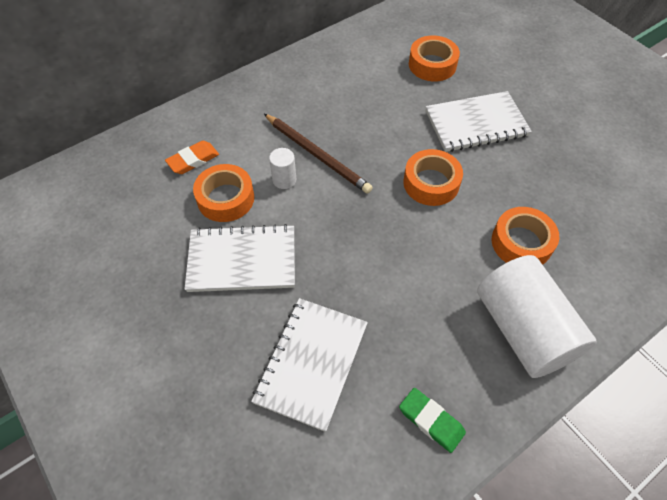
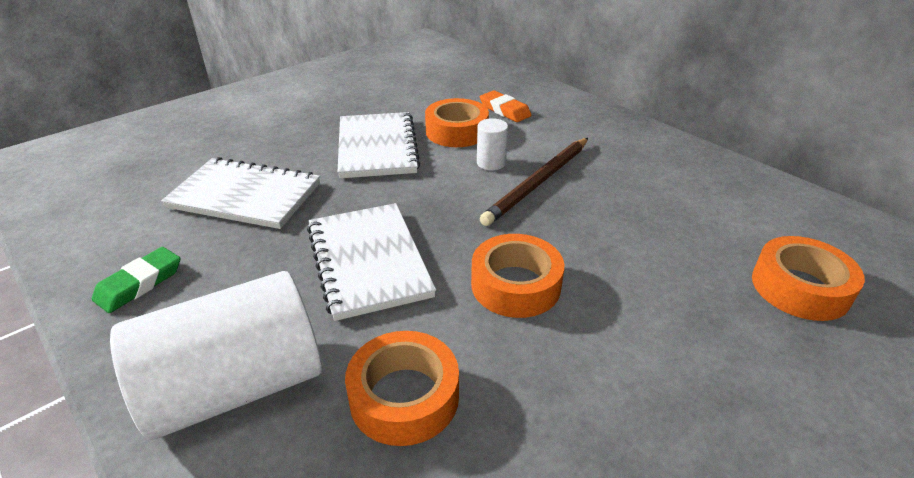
camera: 85 degrees right, 20 degrees down
white notebook [426,91,532,152] -> white notebook moved to [307,203,436,321]

